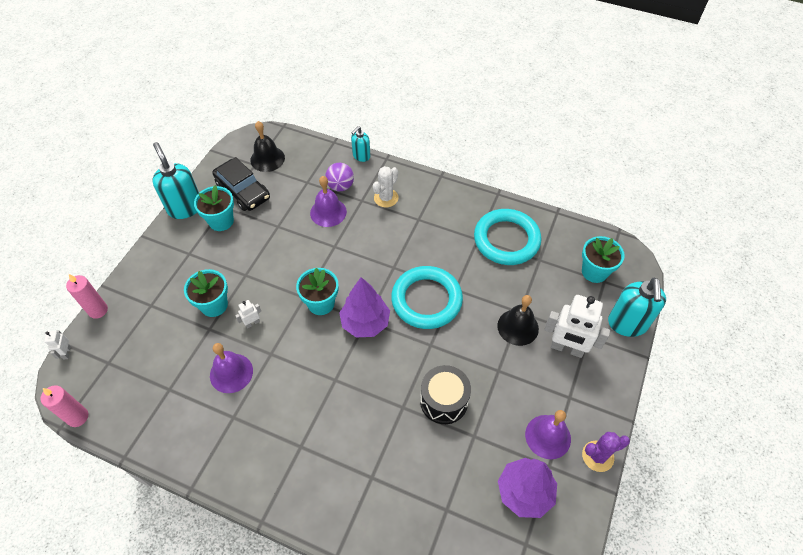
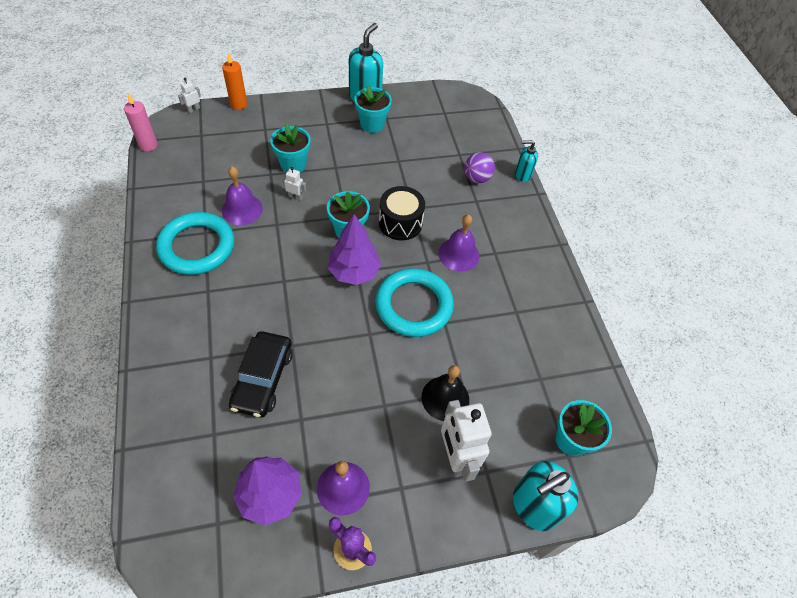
camera: 50 degrees right, 0 degrees up
pink candle [66,274,108,319] -> orange candle [222,52,247,110]
black car [212,157,270,211] -> black car moved to [229,331,293,417]
black bell [250,121,285,172] -> none
purple bell [310,176,347,227] -> purple bell moved to [438,215,479,272]
white cactus [373,166,399,207] -> none
black drum [420,365,471,424] -> black drum moved to [379,186,425,240]
turquoise ring [474,209,542,265] -> turquoise ring moved to [156,212,234,275]

